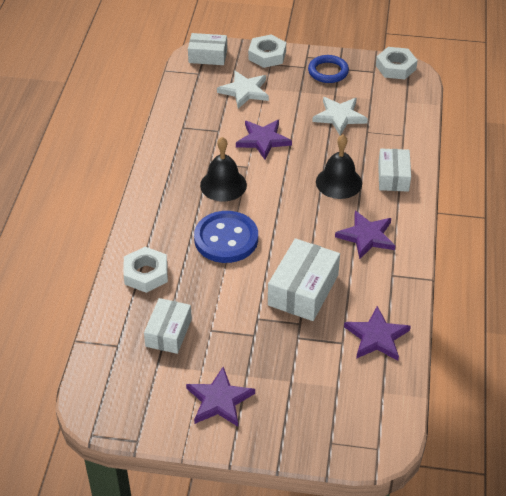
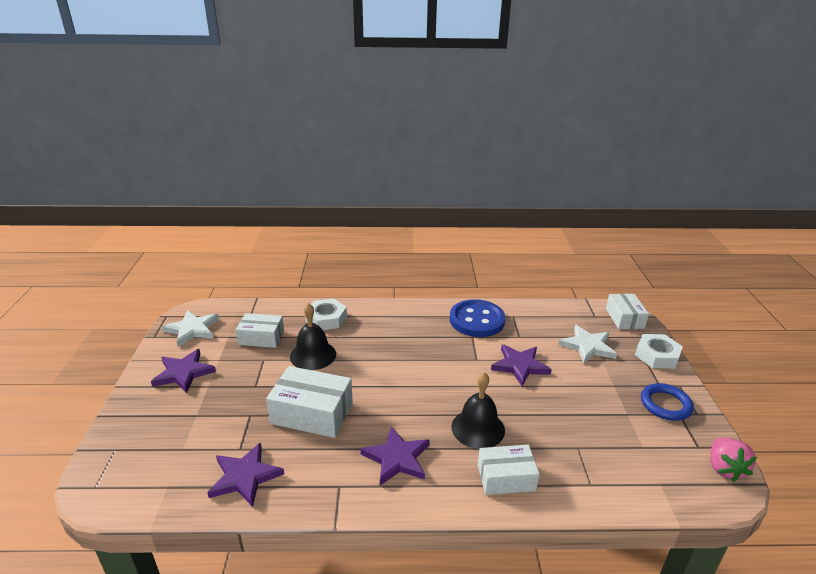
camera: 80 degrees right, 15 degrees down
blue button [194,211,258,263] -> blue button moved to [450,299,506,337]
black bell [200,137,247,202] -> black bell moved to [290,303,336,370]
white star [312,97,368,135] -> white star moved to [162,311,219,347]
white nut [376,47,418,79] -> pink strawberry [710,438,757,482]

